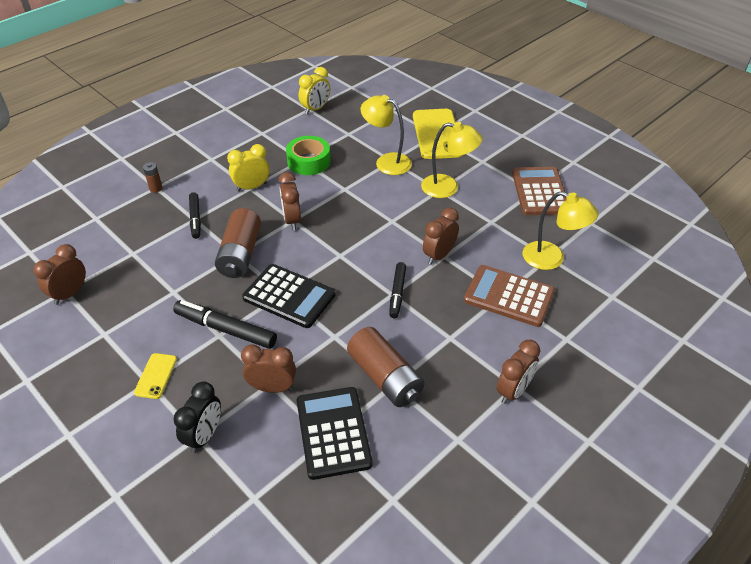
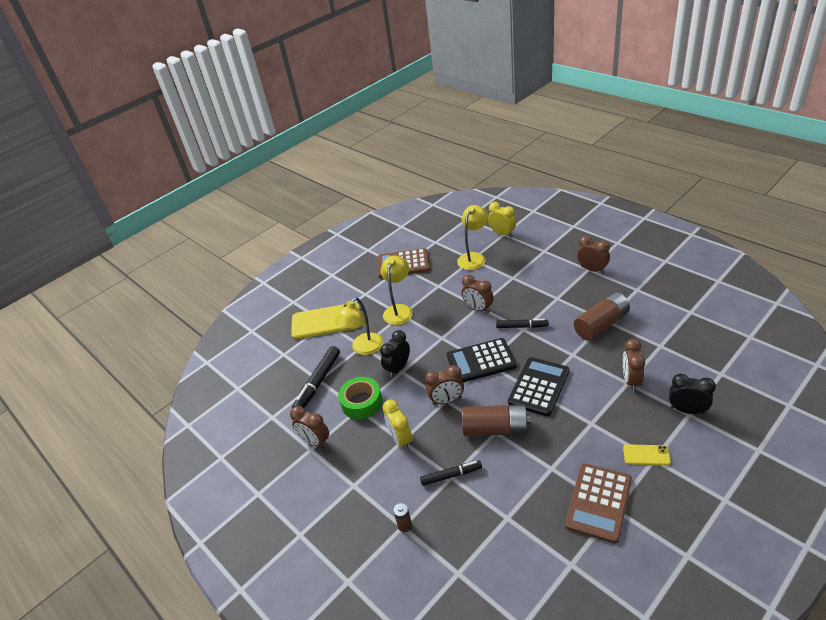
camera: 85 degrees left, 5 degrees down
brown clock [33,244,86,305] -> brown clock moved to [290,406,329,448]
black marker [173,300,277,349] -> black marker moved to [292,346,340,408]
black calculator [297,387,372,480] -> black calculator moved to [447,338,517,382]
yellow clock [299,67,330,115] -> yellow clock moved to [488,202,516,238]
brown calculator [464,265,555,327] -> brown calculator moved to [565,463,632,544]
none -> black clock [380,330,410,377]

